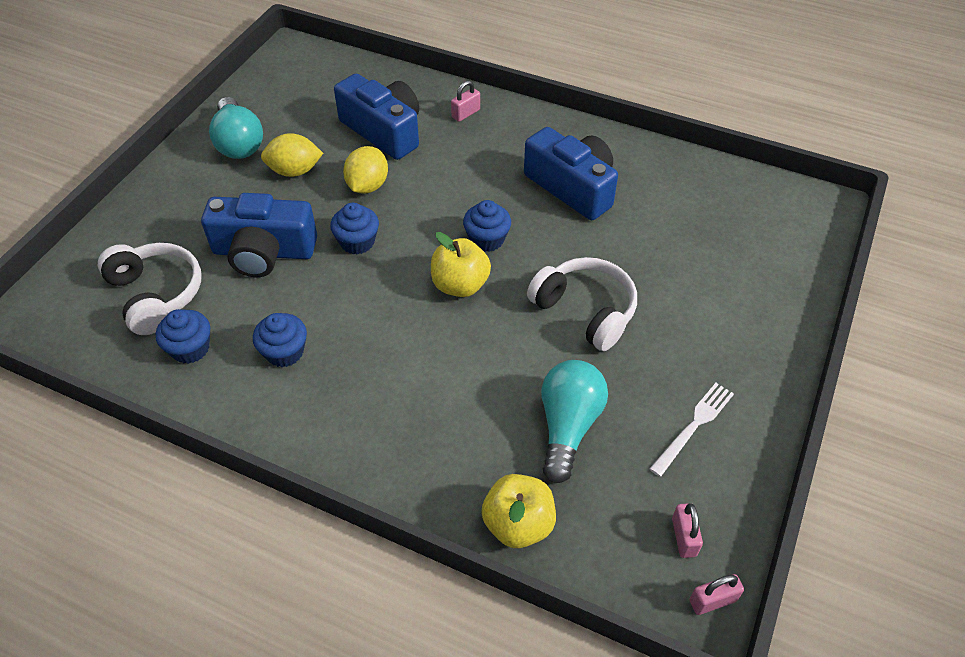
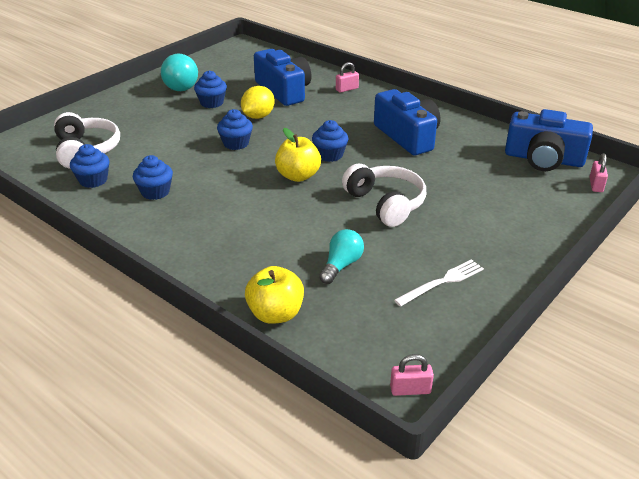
camera: 15 degrees right, 15 degrees down
blue camera [201,193,317,277] -> blue camera moved to [505,109,593,171]
yellow lemon [261,133,323,177] -> blue cupcake [194,70,227,108]
turquoise light bulb [541,360,608,483] -> turquoise light bulb [319,229,364,284], size x0.66
pink padlock [672,503,703,558] -> pink padlock moved to [590,153,608,192]

